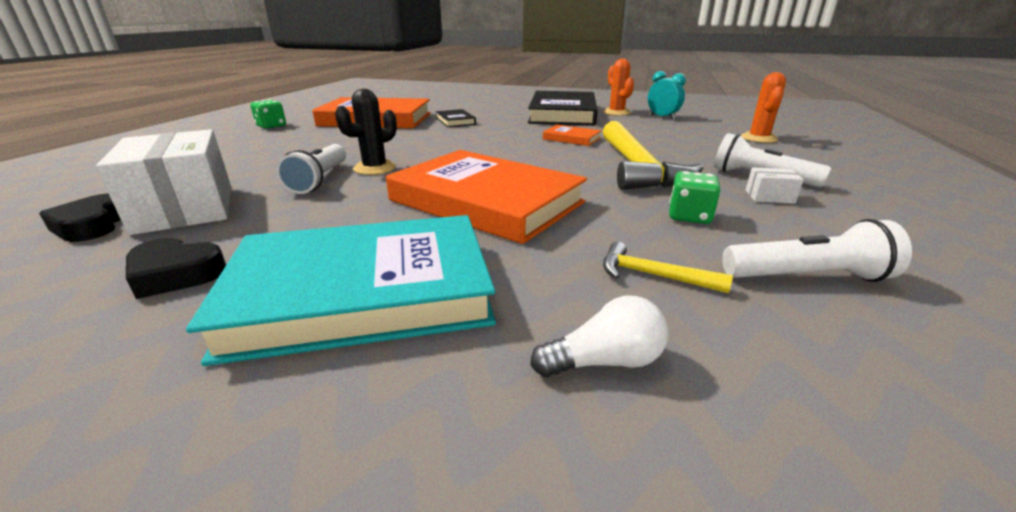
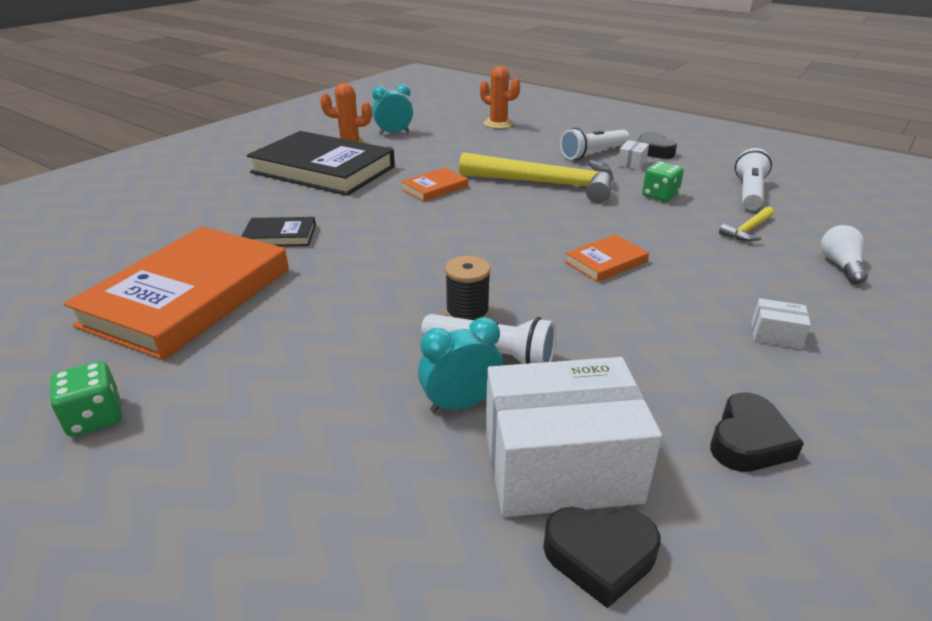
camera: 70 degrees left, 5 degrees up
turquoise book [186,215,496,366] -> white box [751,298,811,349]
black cactus [335,89,397,175] -> black spool [445,256,490,320]
orange book [386,150,587,244] -> orange book [565,234,649,282], size x0.44
none -> turquoise clock [418,317,503,413]
none -> black heart [638,132,677,159]

